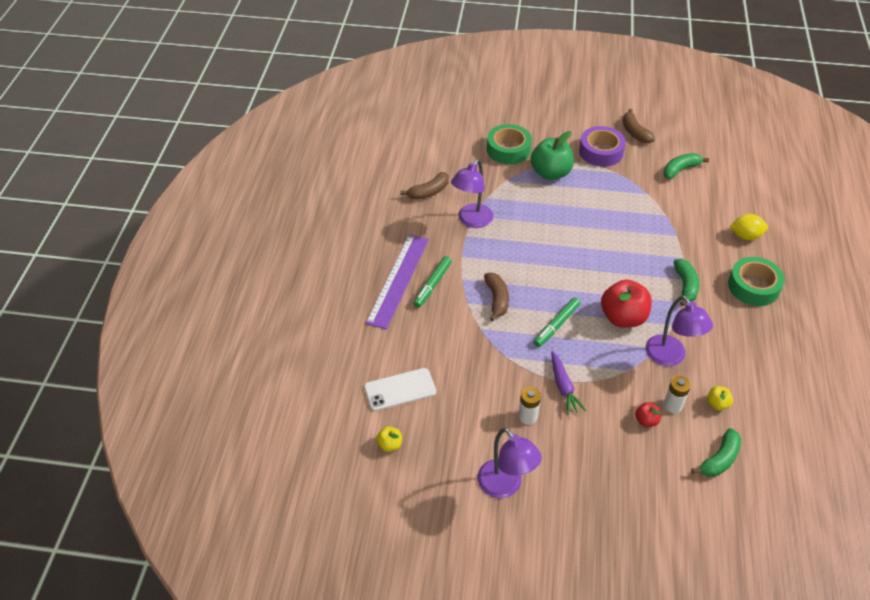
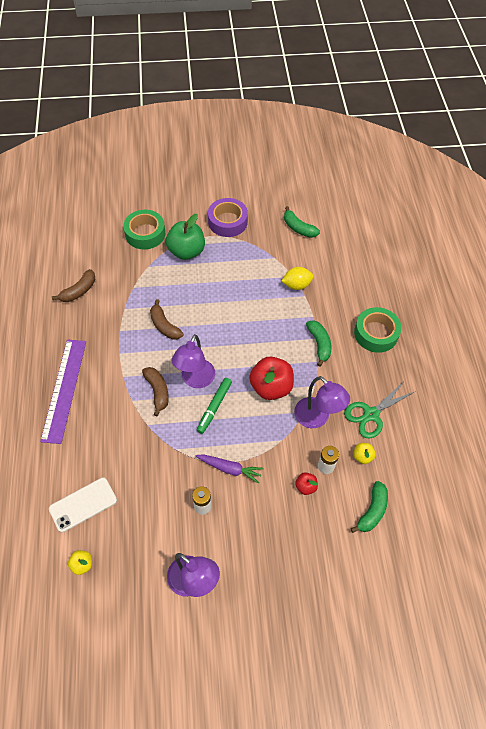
camera: 15 degrees left, 10 degrees up
green marker [413,256,452,308] -> none
purple lamp [451,159,493,228] -> purple lamp moved to [172,334,215,388]
purple carrot [551,351,586,415] -> purple carrot turned 45 degrees counterclockwise [196,454,264,484]
brown banana [623,109,655,143] -> brown banana moved to [150,299,184,340]
green banana [663,153,709,179] -> green banana turned 90 degrees counterclockwise [284,206,320,238]
yellow lemon [730,214,768,240] -> yellow lemon moved to [282,267,314,290]
none -> green scissors [344,380,416,438]

